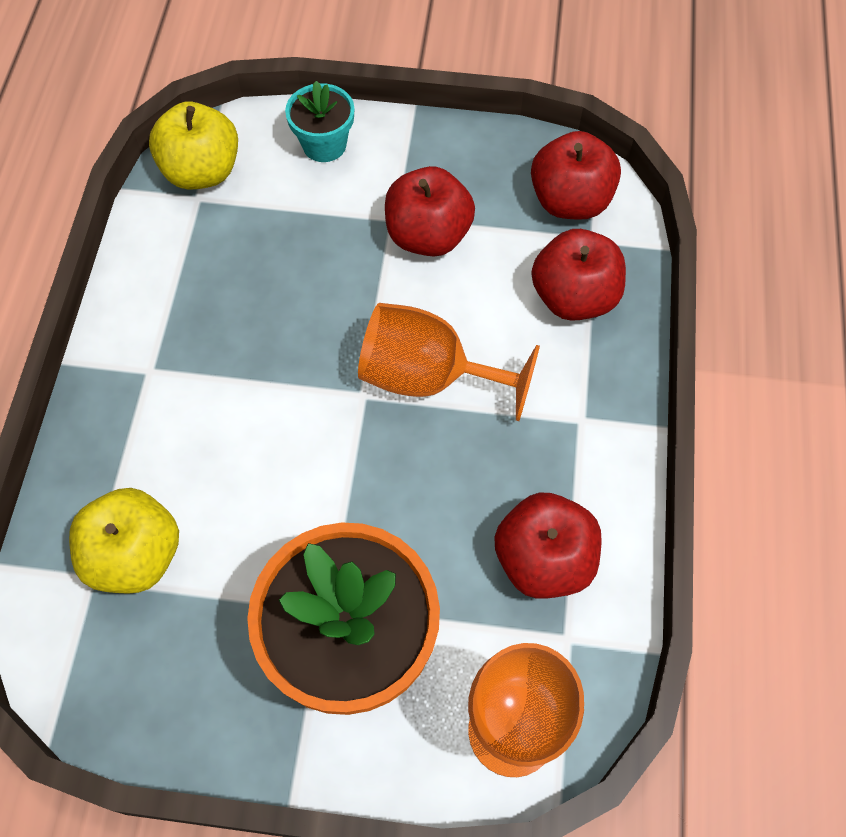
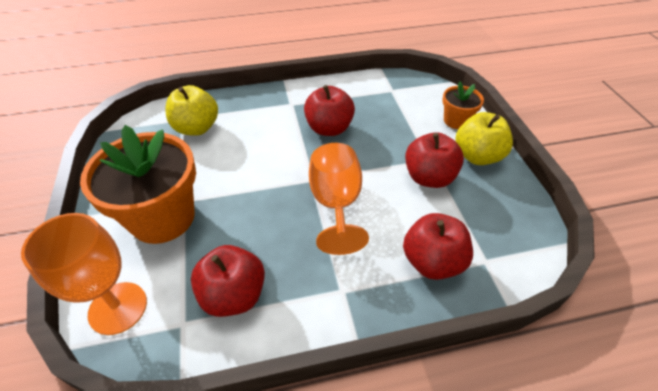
camera: 70 degrees right, 15 degrees down
yellow apple [149,101,238,190] -> yellow apple moved to [455,112,513,165]
turquoise flower pot [285,81,354,162] -> orange flower pot [442,82,484,129]
red apple [531,131,621,220] -> red apple moved to [304,85,355,136]

